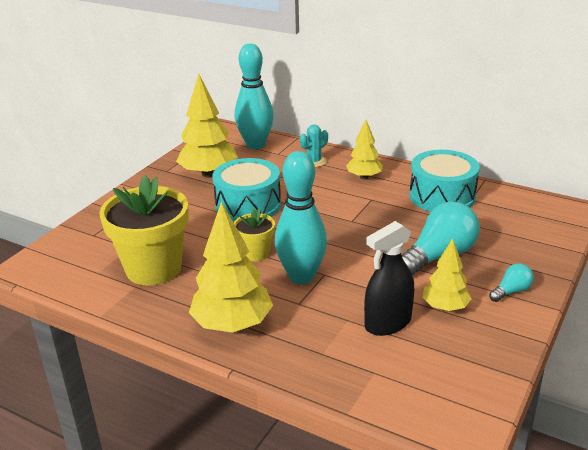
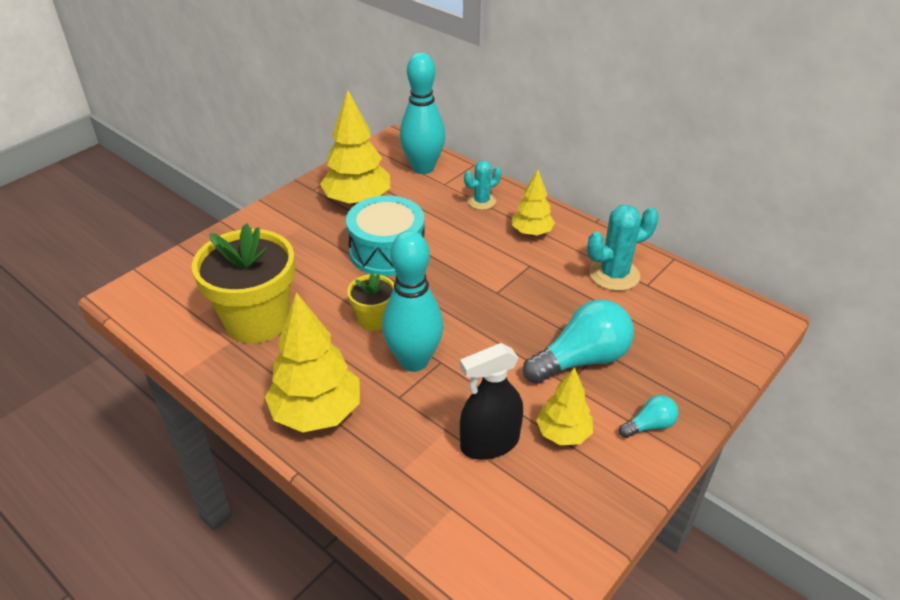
camera: 10 degrees right, 10 degrees up
turquoise drum [409,150,480,212] -> turquoise cactus [587,205,659,291]

